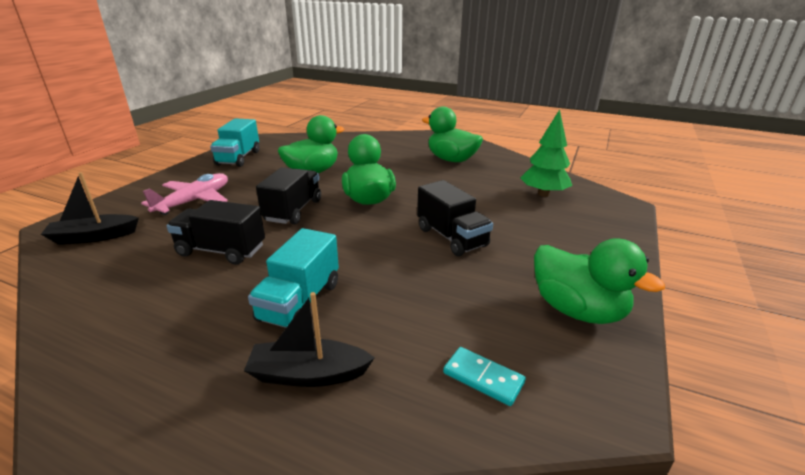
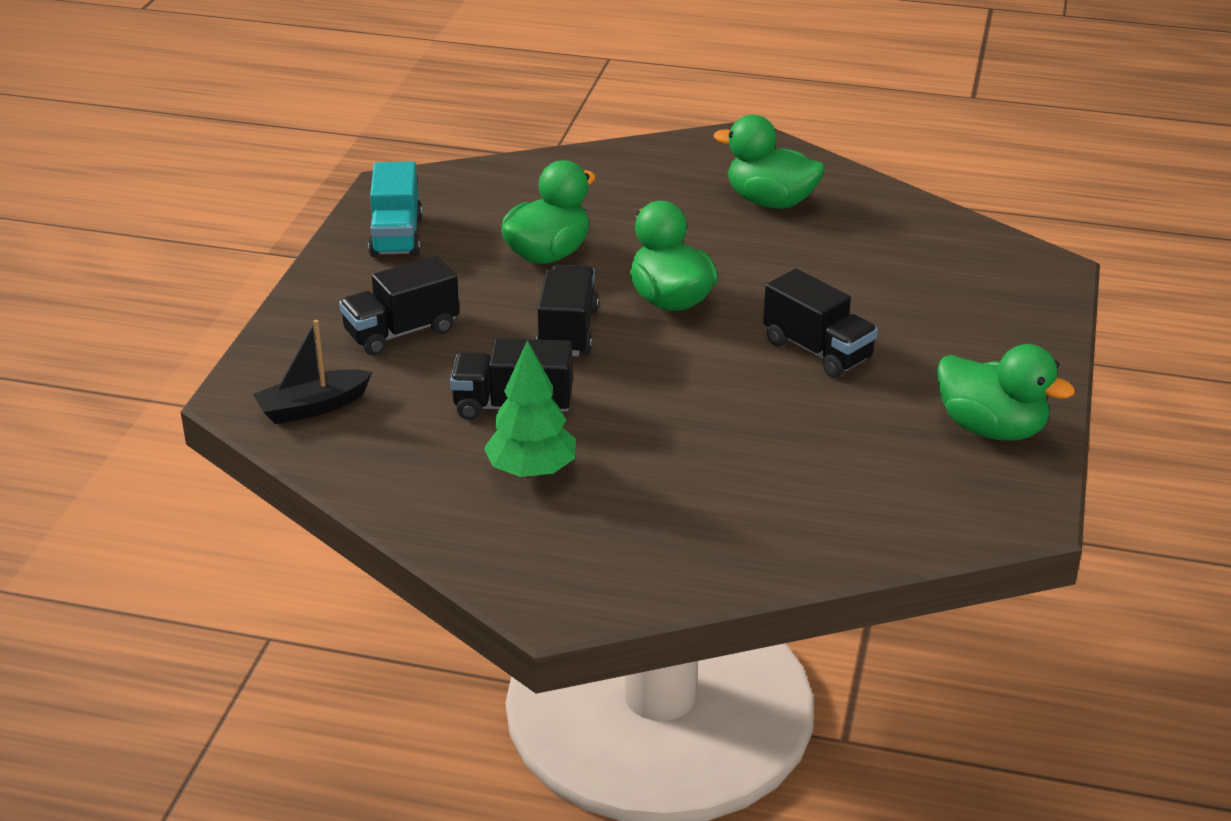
camera: 10 degrees left, 5 degrees up
pink plane [141,173,228,215] -> black truck [339,255,459,355]
black boat [244,292,375,387] -> none
turquoise truck [248,228,339,328] -> none
turquoise domino [443,347,526,406] -> none
green tree [520,109,572,197] -> green tree moved to [484,340,576,478]

